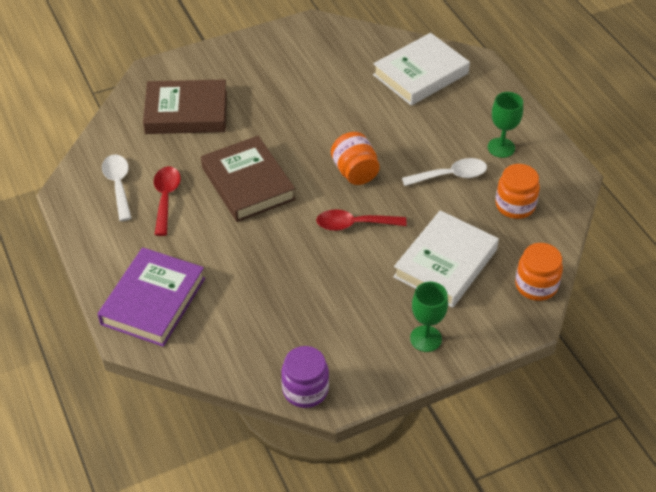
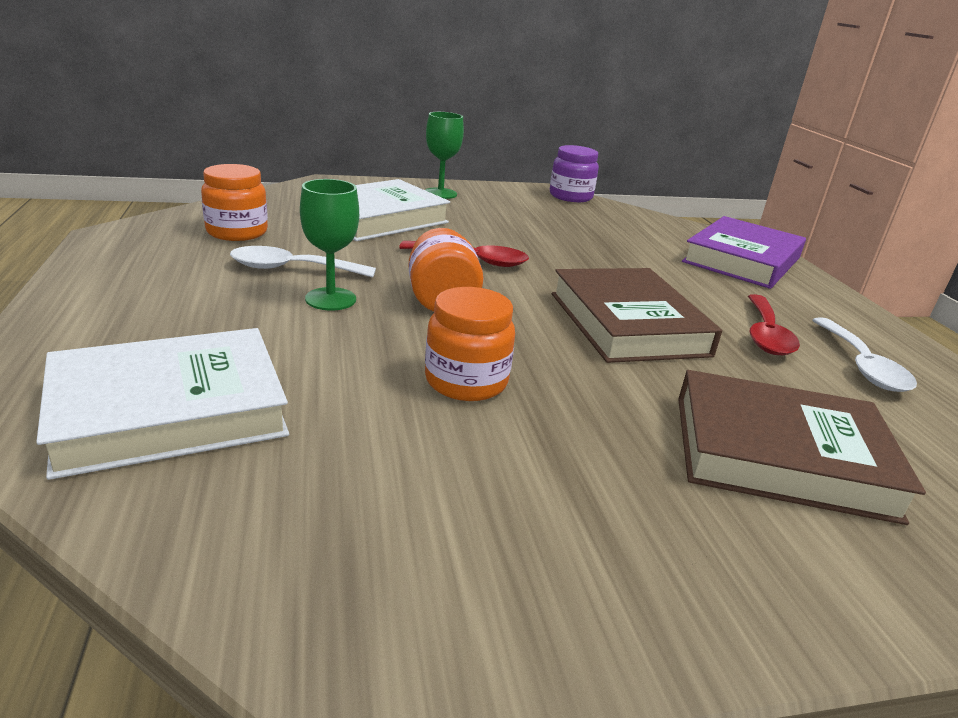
camera: 170 degrees left, 20 degrees down
green goblet [488,92,523,158] -> green goblet moved to [300,179,359,310]
orange jar [515,243,563,301] -> orange jar moved to [425,287,515,401]

